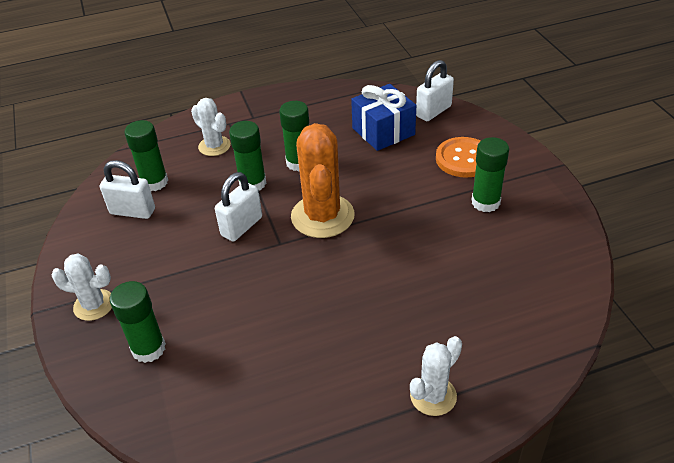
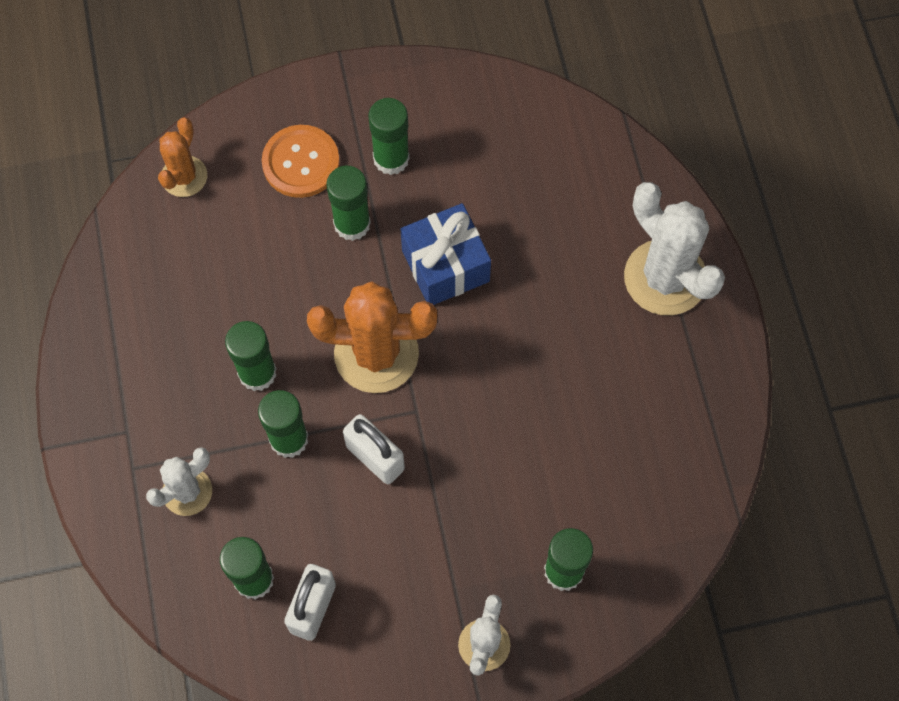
camera: 85 degrees left, 25 degrees up
blue gift [351,84,416,151] -> blue gift moved to [401,203,491,305]
white cactus [410,336,462,416] -> white cactus [624,182,725,315], size x1.74
white padlock [416,60,454,121] -> orange cactus [158,117,207,197]
none -> green glue stick [326,166,371,241]

